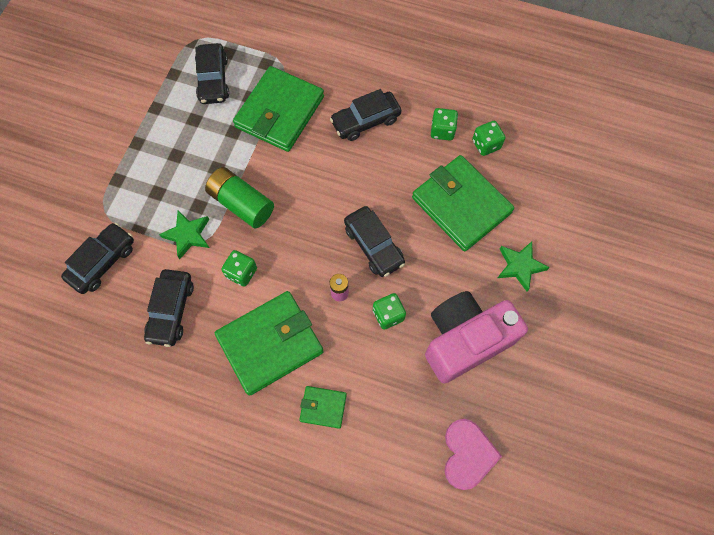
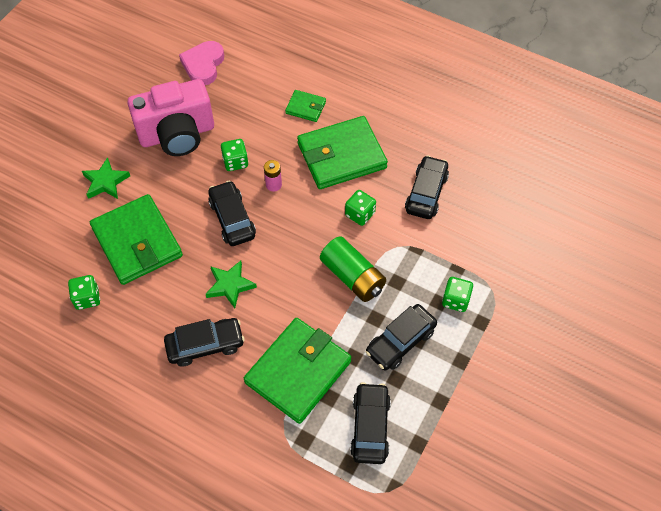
camera: 170 degrees left, 10 degrees down
black car [61,223,134,294] -> black car moved to [366,304,437,371]
green star [159,210,209,259] -> green star moved to [206,261,257,308]
green dice [431,108,458,141] -> green dice moved to [442,277,473,312]

